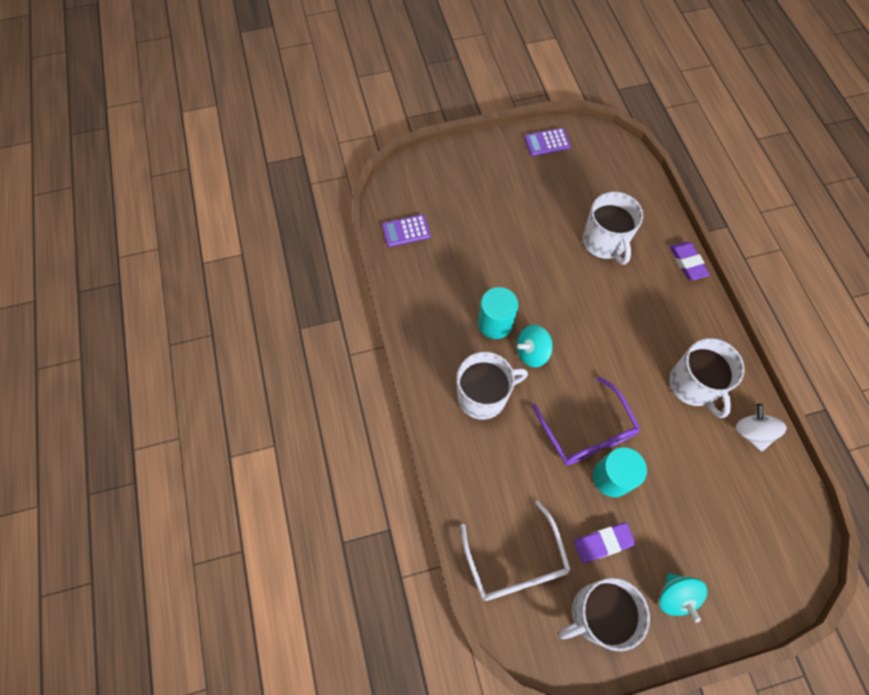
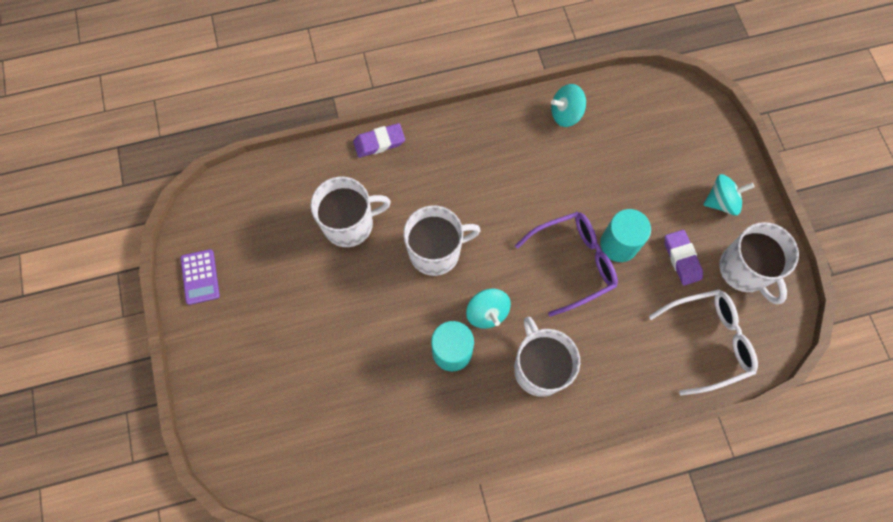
camera: 90 degrees left, 5 degrees up
purple calculator [382,214,431,247] -> none
white mug [669,338,745,418] -> white mug moved to [403,205,481,276]
white spinning top [736,404,787,451] -> turquoise spinning top [551,84,586,127]

